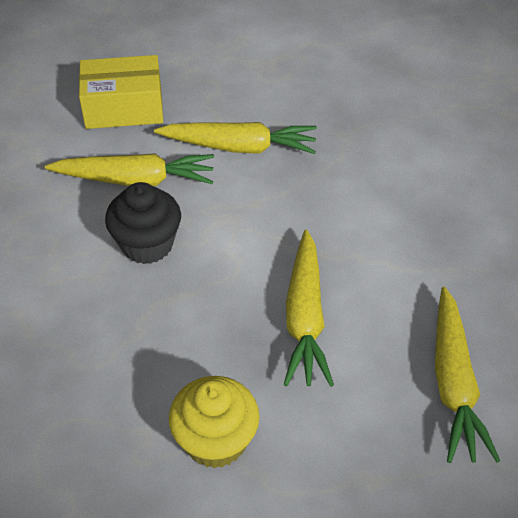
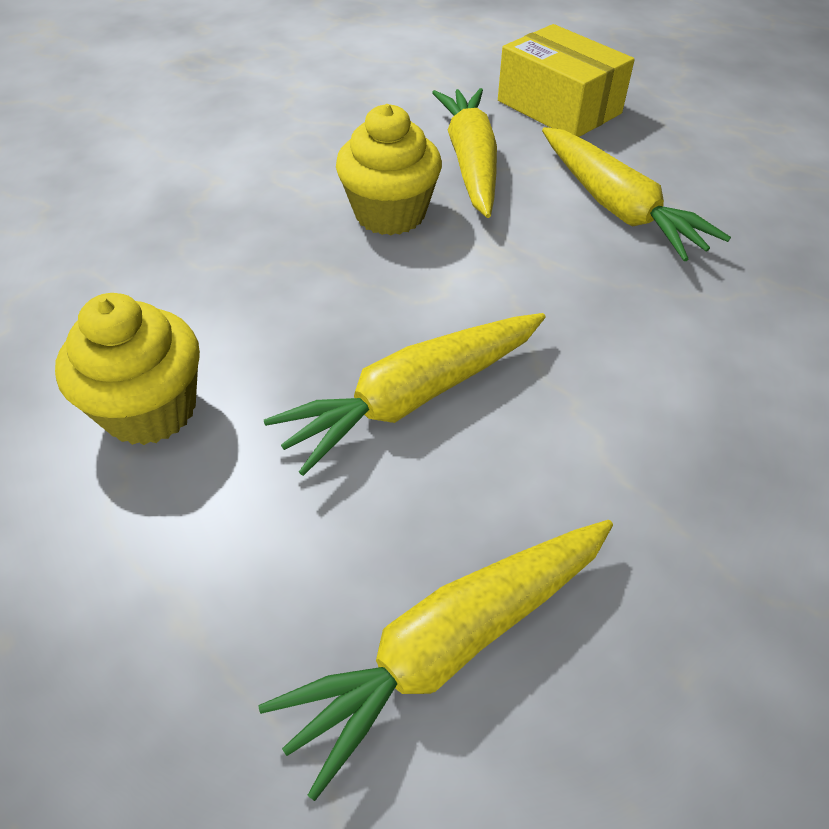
camera: 55 degrees right, 0 degrees up
yellow carrot [45,153,214,186] -> yellow carrot turned 150 degrees counterclockwise [432,88,497,218]
black cupcake [105,182,181,264] -> yellow cupcake [336,104,442,235]

